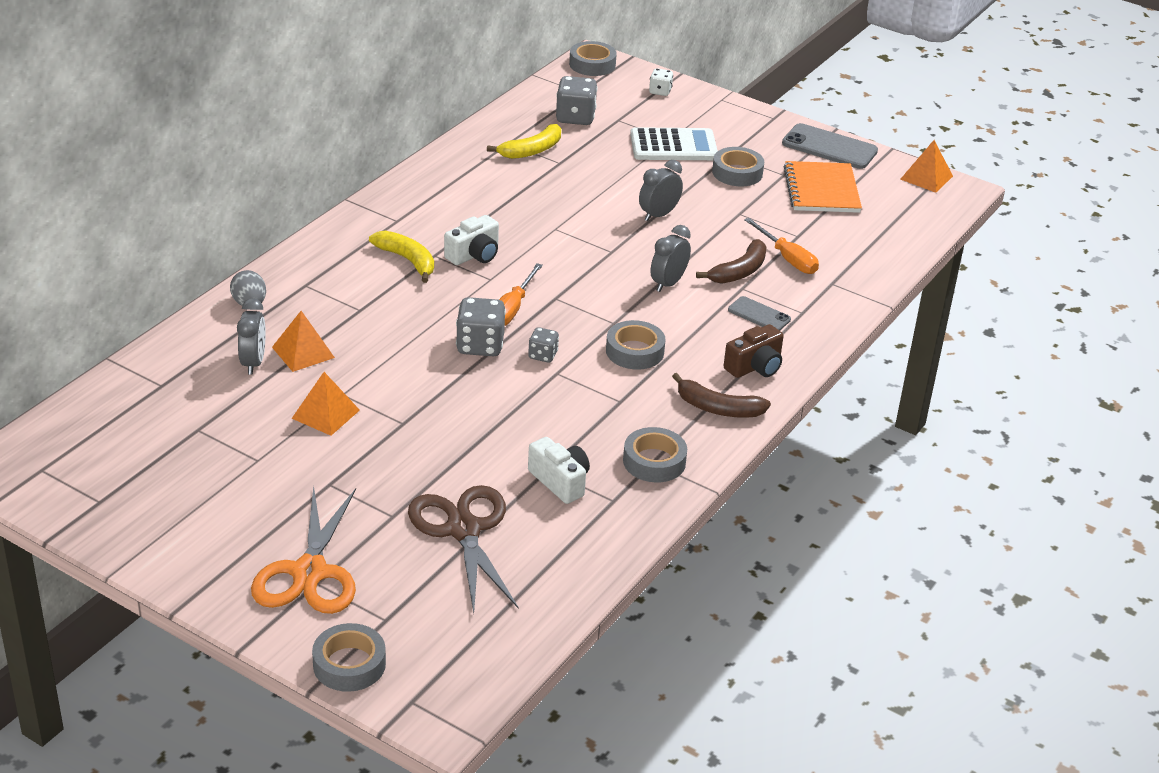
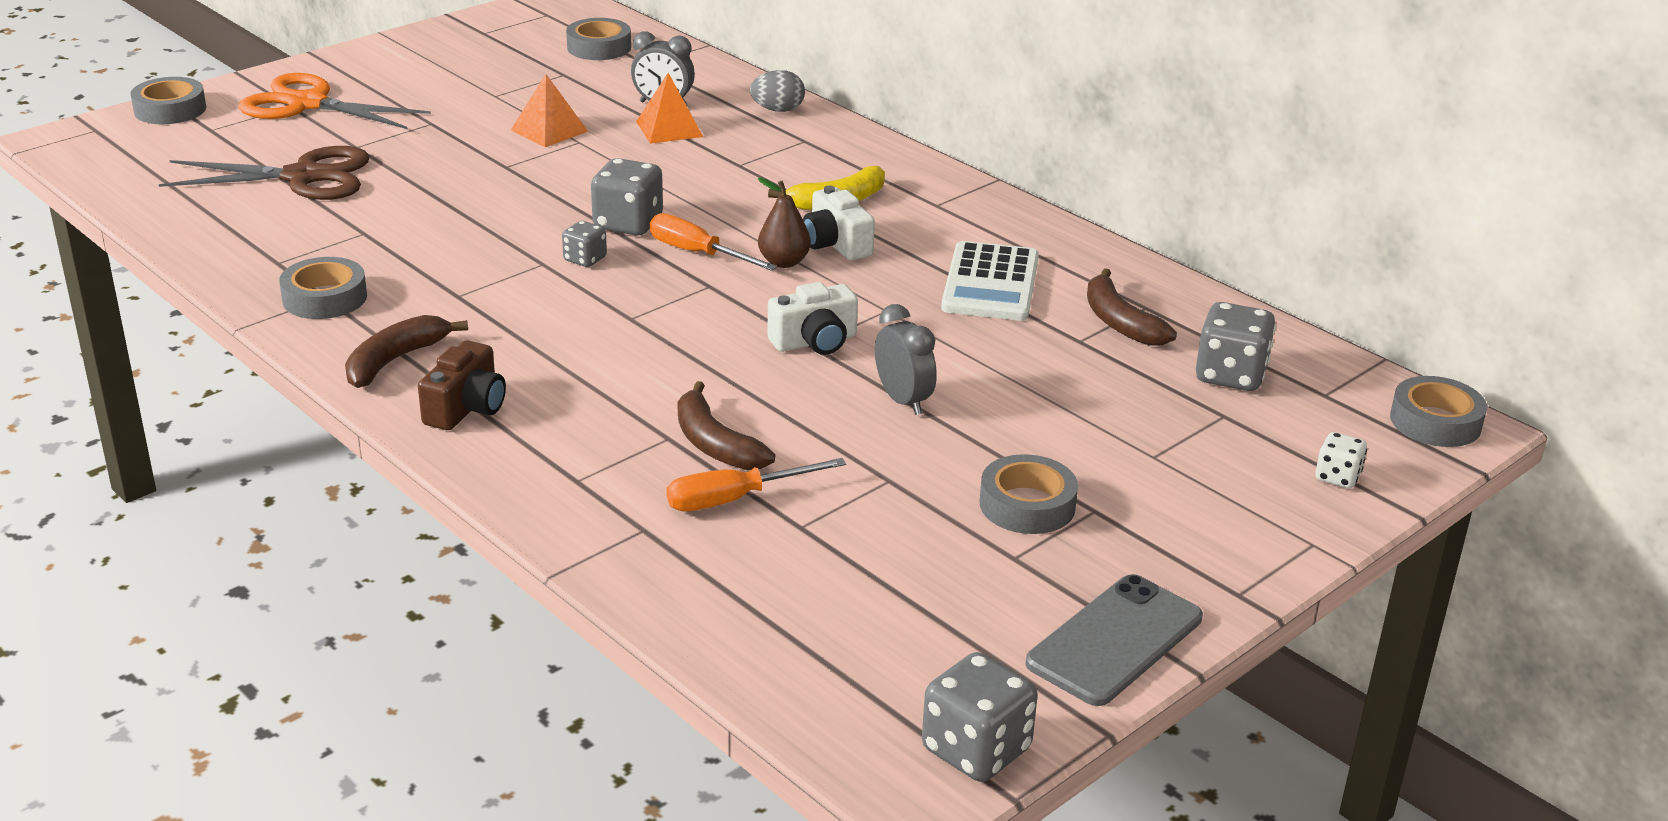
camera: 105 degrees right, 5 degrees down
yellow banana [487,124,561,159] -> brown banana [1087,268,1177,346]
white camera [528,437,590,504] -> white camera moved to [768,282,858,355]
grey tape [606,320,665,370] -> grey tape moved to [566,18,631,60]
white calculator [630,127,718,160] -> white calculator moved to [941,241,1039,321]
grey clock [650,225,691,292] -> none
brown camera [724,324,784,378] -> brown camera turned 135 degrees counterclockwise [418,340,506,430]
grey phone [728,296,791,331] -> none
orange notebook [783,161,862,213] -> none
orange pyramid [900,140,953,193] -> grey dice [922,652,1038,782]
none -> brown pear [758,178,811,268]

